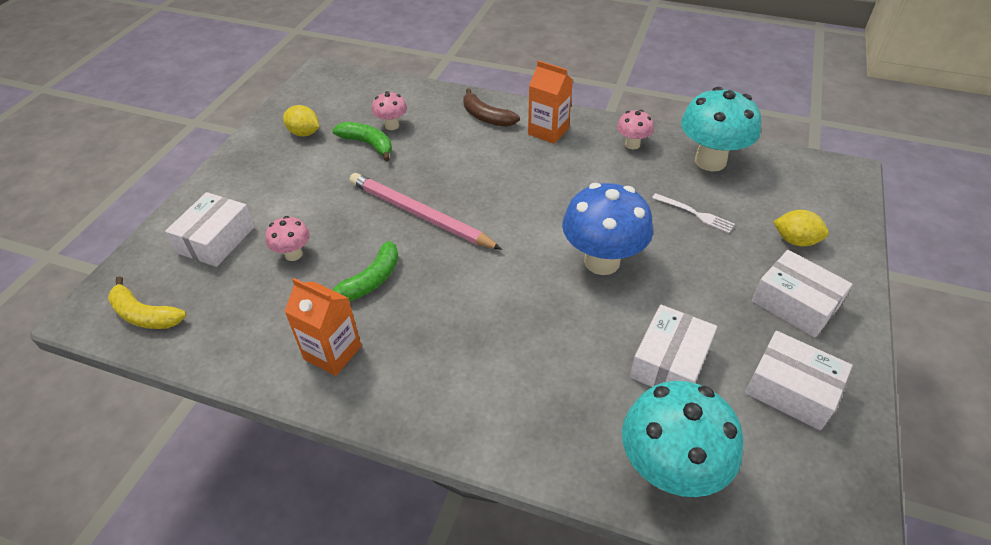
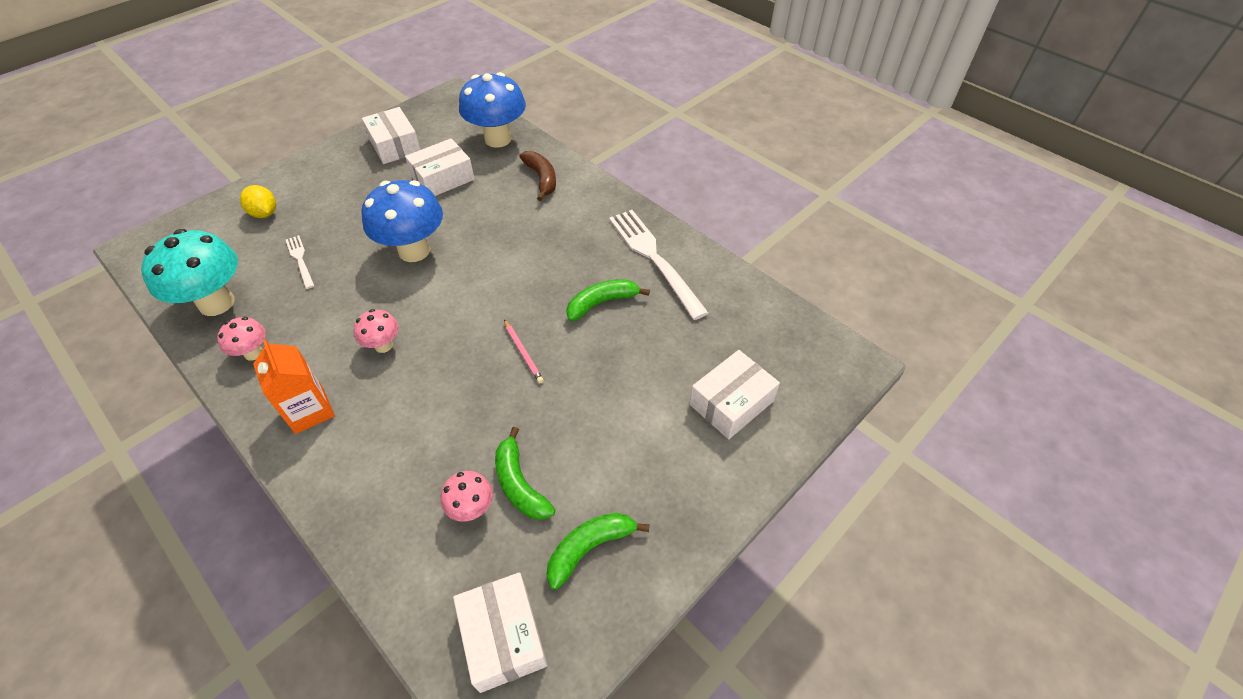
camera: 155 degrees left, 5 degrees up
yellow banana [108,276,187,329] -> none
pink mushroom [266,216,310,261] -> pink mushroom moved to [354,309,399,353]
yellow lemon [283,105,319,136] -> green banana [547,513,650,590]
orange carton [284,278,361,376] -> white fork [609,210,709,320]
pink pencil [350,173,502,250] -> pink pencil [504,320,544,383], size x0.45
brown banana [463,88,520,127] -> brown banana moved to [519,151,556,201]
turquoise mushroom [622,381,743,497] -> blue mushroom [459,72,526,148]
white box [752,250,852,338] -> white box moved to [453,572,547,693]

